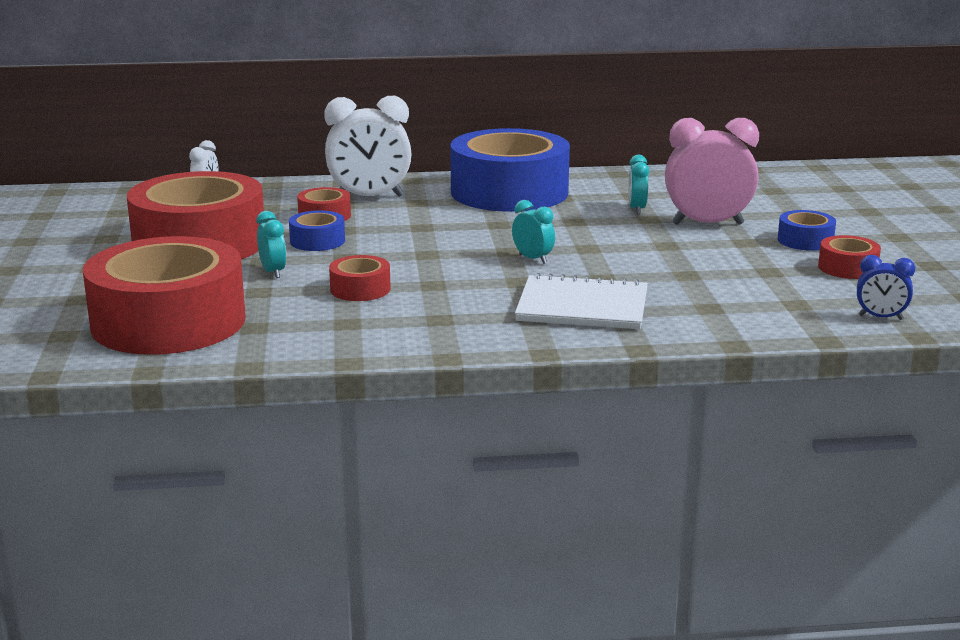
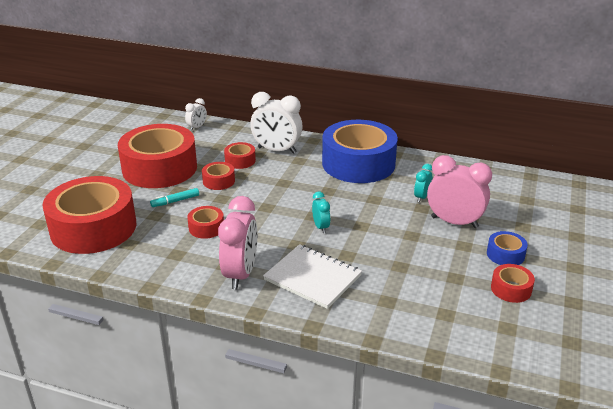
camera: 25 degrees right, 10 degrees up
turquoise clock [256,211,286,278] -> turquoise marker [150,188,199,207]
blue tape [289,210,345,251] -> red tape [202,162,235,190]
blue clock [857,255,916,320] -> none
none -> pink clock [218,196,257,289]

